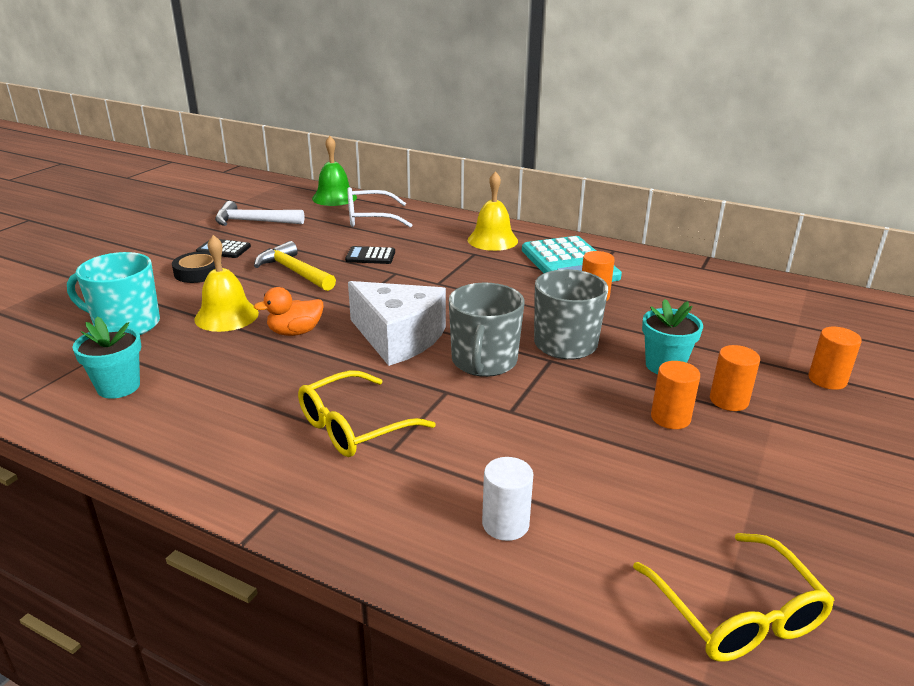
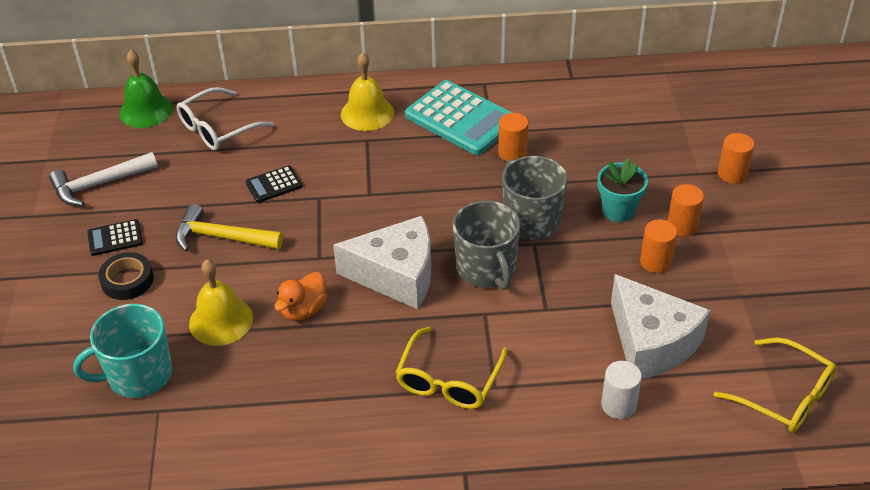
camera: 30 degrees left, 15 degrees up
turquoise flower pot [73,317,141,399] -> none
none -> white cheese [611,274,710,379]

